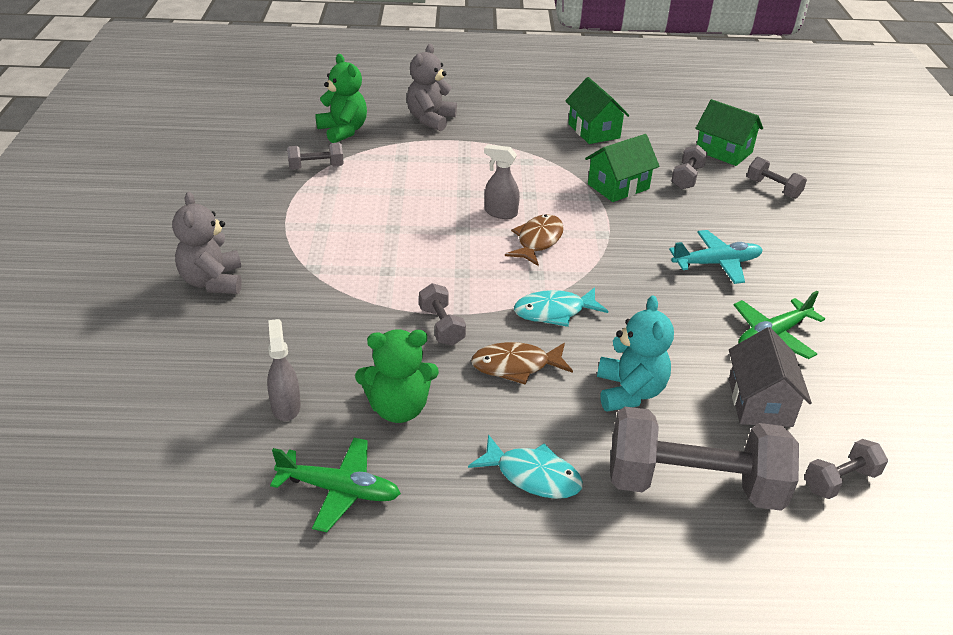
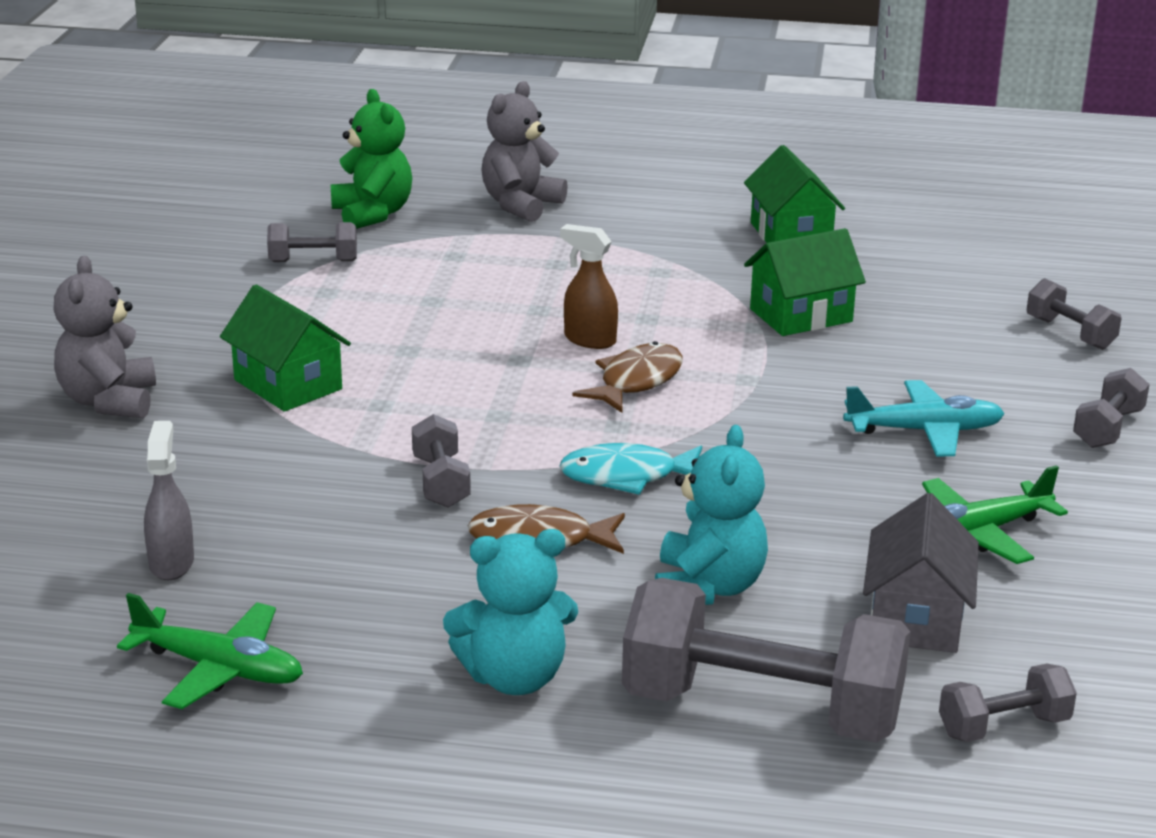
camera: 10 degrees right, 10 degrees down
green teddy bear [355,329,439,423] -> none
turquoise fish [468,434,583,499] -> turquoise teddy bear [443,529,578,695]
grey spray bottle [484,144,520,219] -> brown spray bottle [560,224,618,349]
grey dumbbell [671,145,707,190] -> grey dumbbell moved to [1073,368,1150,448]
green house [695,99,763,166] -> green house moved to [220,284,351,412]

